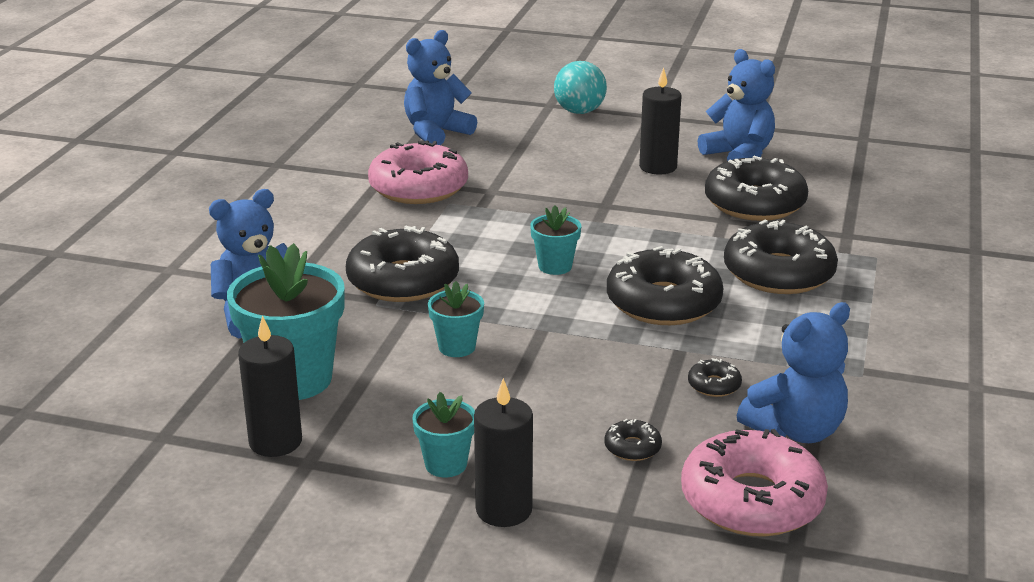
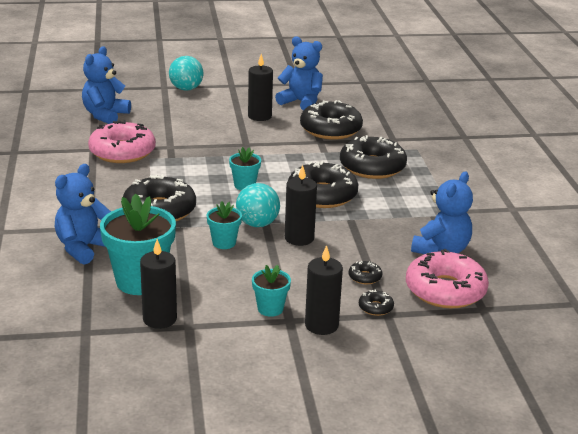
camera: 25 degrees left, 0 degrees up
black donut [688,358,742,397] -> black donut moved to [359,290,394,316]
none -> turquoise ball [236,183,280,227]
none -> black candle [285,165,317,246]

